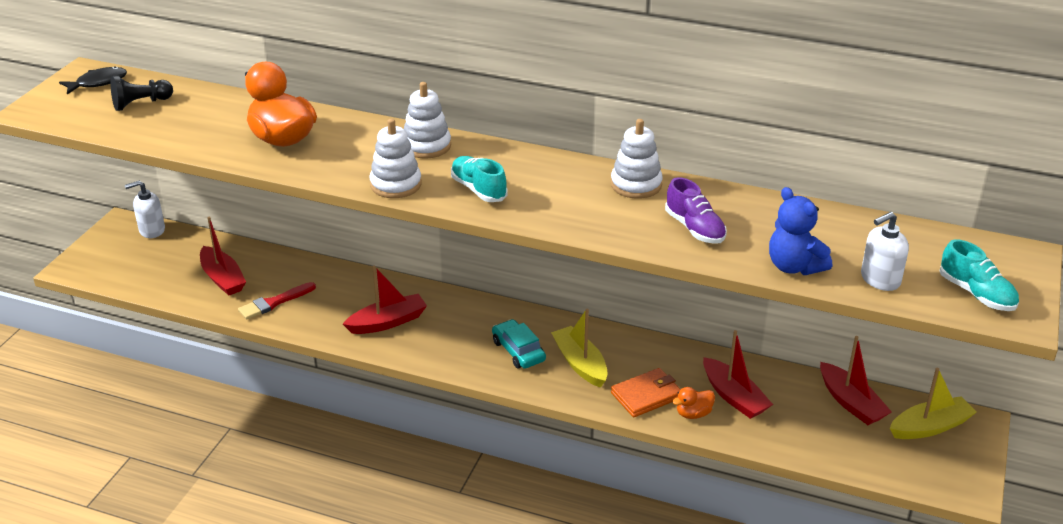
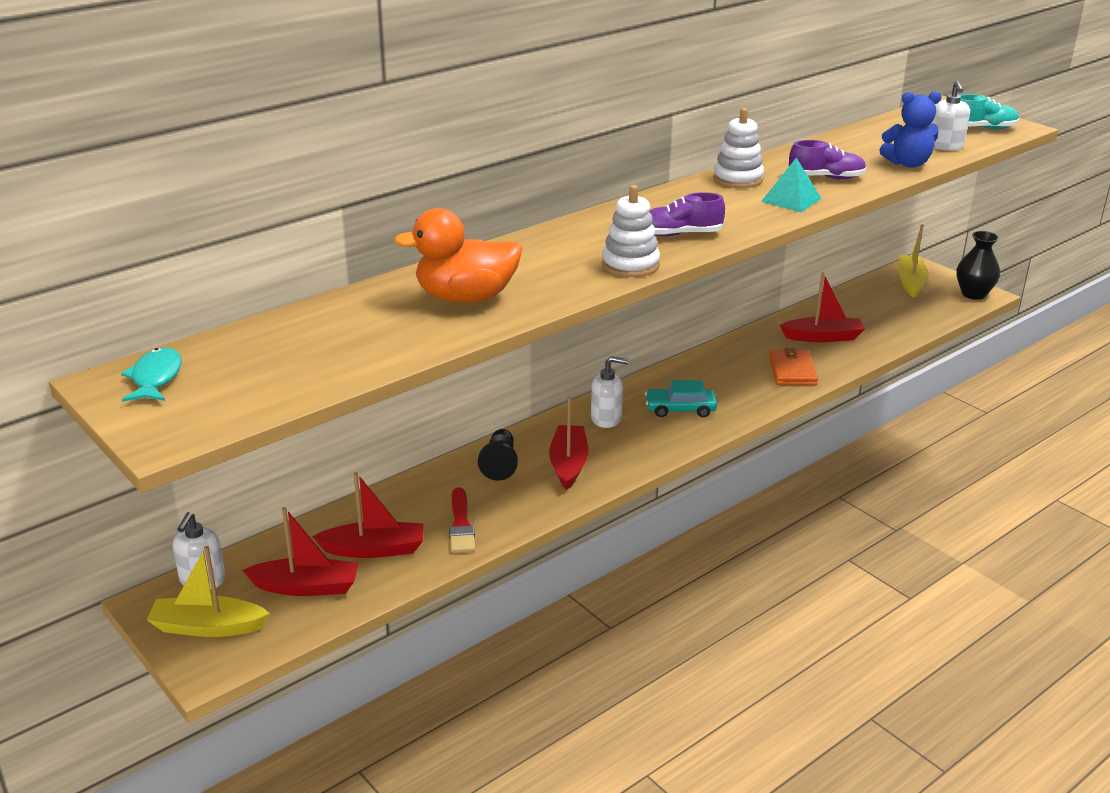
camera: 60 degrees left, 5 degrees down
black fish [59,66,127,94] -> turquoise fish [121,347,182,402]
black pawn [111,76,173,111] -> black pawn moved to [478,429,518,481]
white stacking toy [404,82,451,159] -> none
turquoise shoe [451,156,507,202] -> purple shoe [649,192,725,237]
yellow boat [551,309,608,388] -> yellow boat moved to [147,546,270,637]
orange duck [672,387,715,419] -> none
red boat [820,336,892,425] -> red boat moved to [242,507,359,596]
none -> white soap dispenser [591,356,629,428]
none -> turquoise pyramid [761,158,822,212]
none -> black vase [956,231,1000,300]

